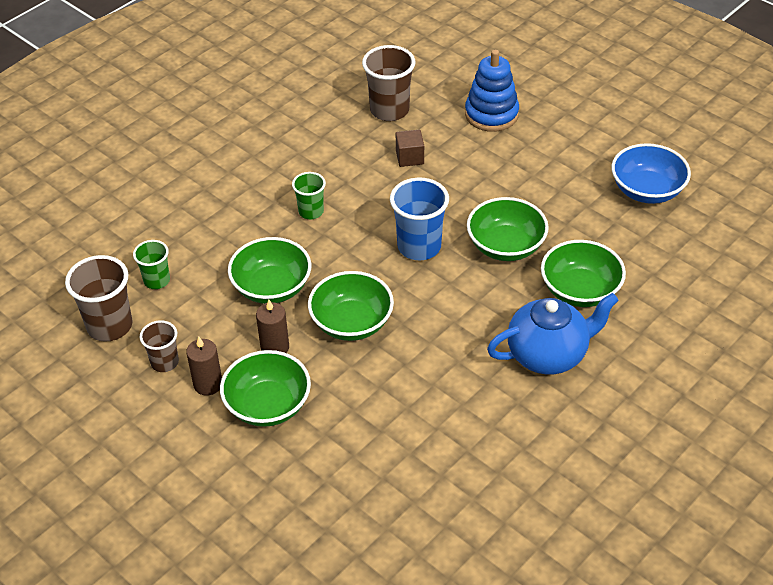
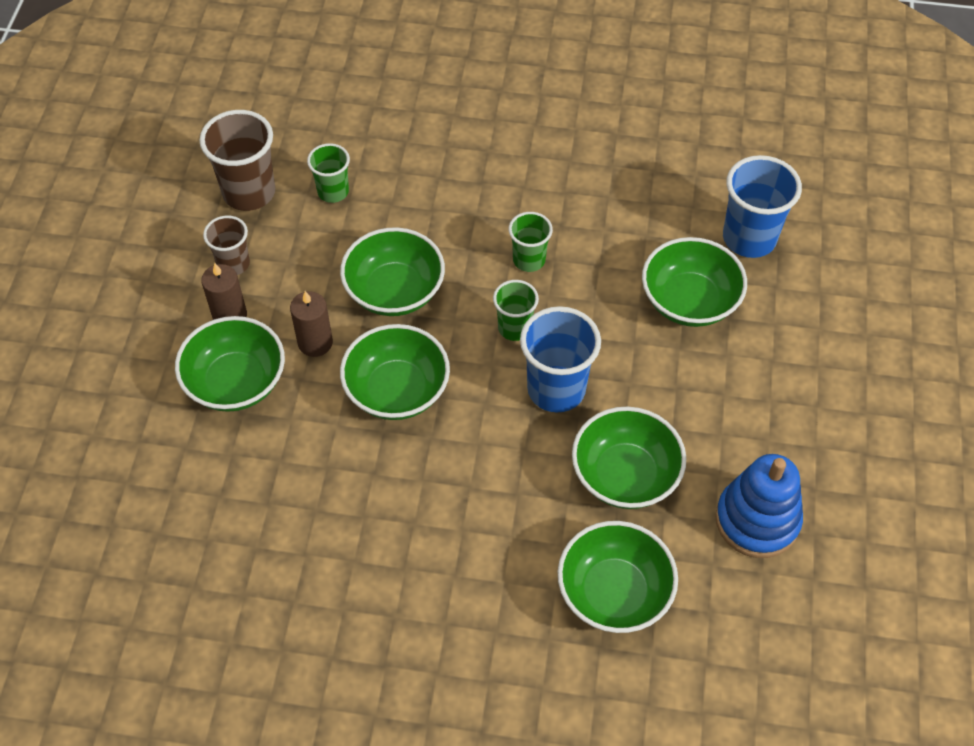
camera: 55 degrees right, 10 degrees up
brown cup [362,45,415,121] -> blue cup [723,155,802,258]
brown cube [396,130,424,167] -> green bowl [642,237,747,327]
blue stacking toy [465,50,519,132] -> blue stacking toy moved to [715,454,803,558]
blue teapot [487,293,619,374] -> none
blue bowl [611,143,691,204] -> none
none -> green cup [493,280,539,341]

